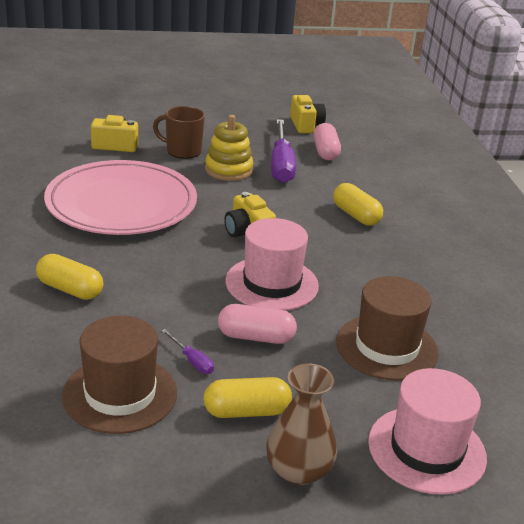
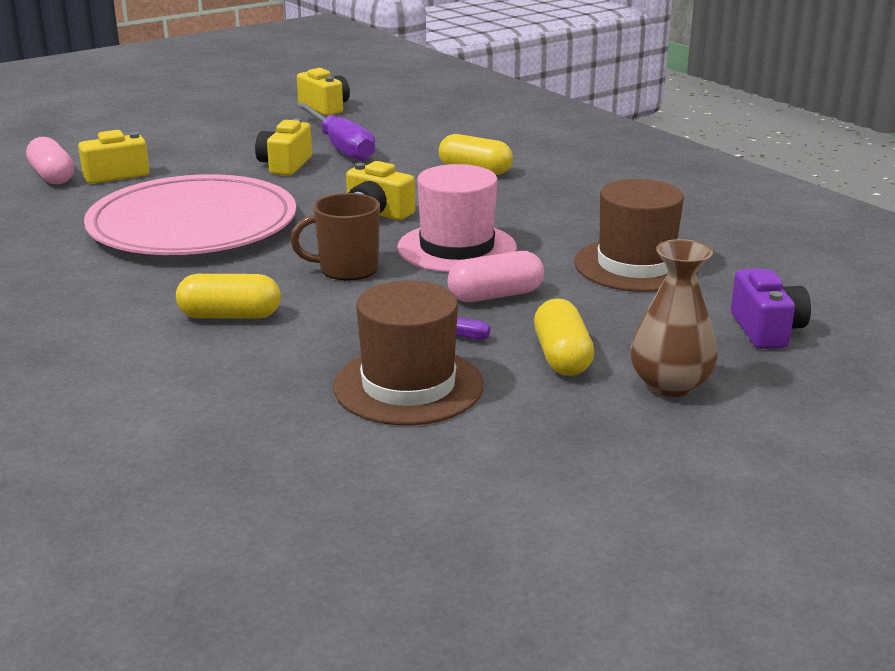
camera: 25 degrees left, 5 degrees down
brown mug [153,106,205,159] -> brown mug moved to [290,193,380,280]
yellow capsule [203,377,292,418] -> yellow capsule turned 60 degrees counterclockwise [534,299,594,376]
yellow stacking toy [205,115,253,181] -> yellow camera [255,118,312,176]
pink capsule [313,123,341,160] -> pink capsule moved to [26,137,74,184]
pink hat [368,368,487,495] -> purple camera [731,269,811,349]

